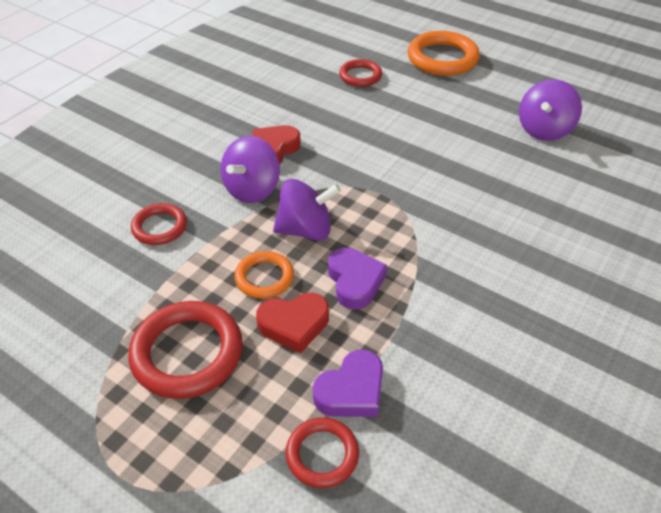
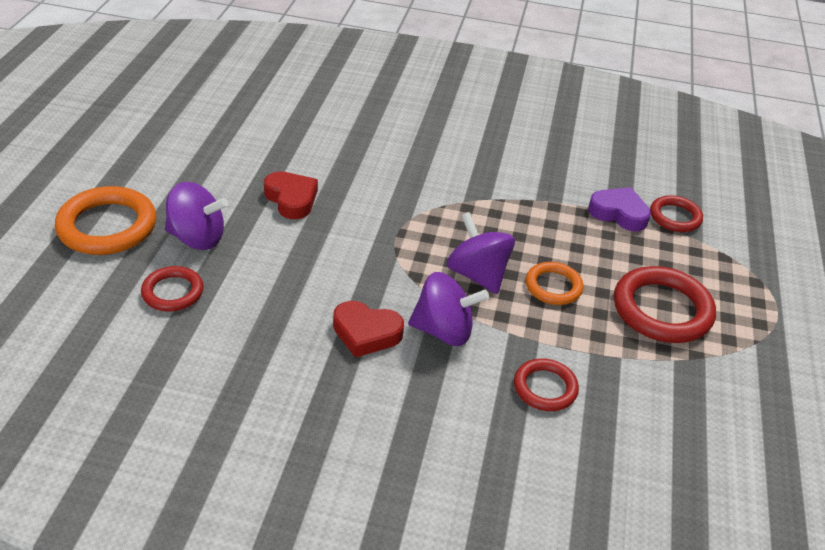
camera: 115 degrees left, 5 degrees down
red heart [256,293,329,353] -> red heart moved to [264,171,318,219]
purple heart [328,247,387,310] -> none
purple spinning top [519,79,582,141] -> purple spinning top moved to [165,182,228,250]

